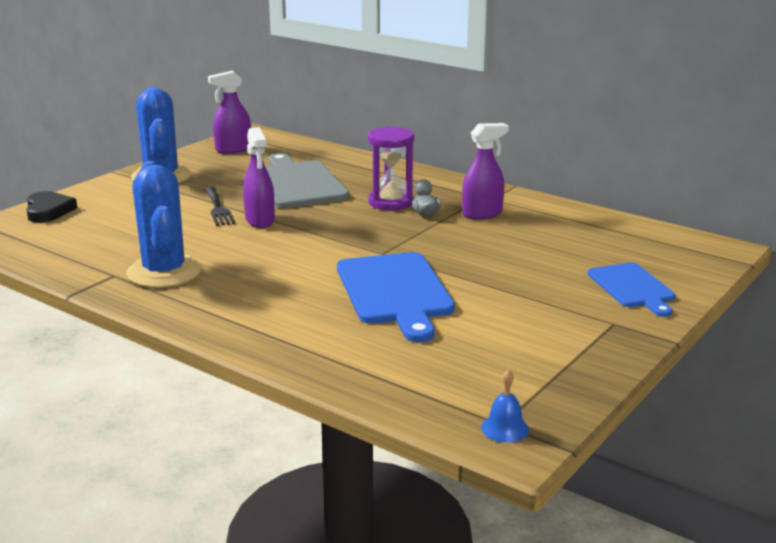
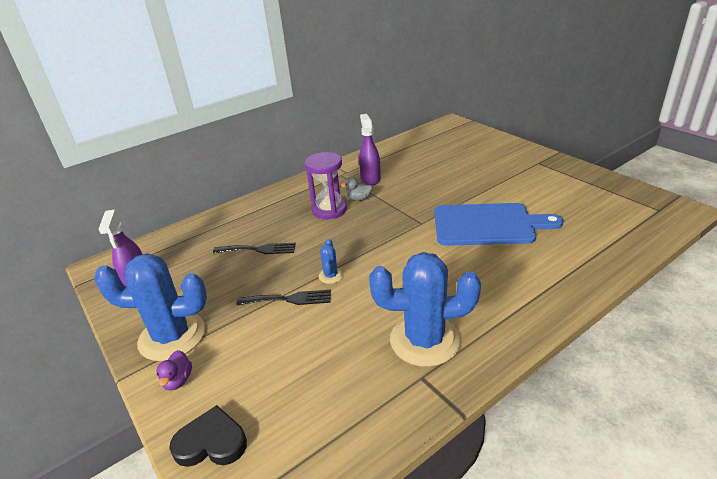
camera: 70 degrees left, 10 degrees up
purple spray bottle [243,127,275,228] -> blue cactus [319,239,343,284]
grey cutting board [265,153,349,208] -> black fork [213,243,296,254]
blue bell [481,369,529,443] -> none
blue cutting board [587,263,676,317] -> none
none -> purple duck [156,350,192,391]

